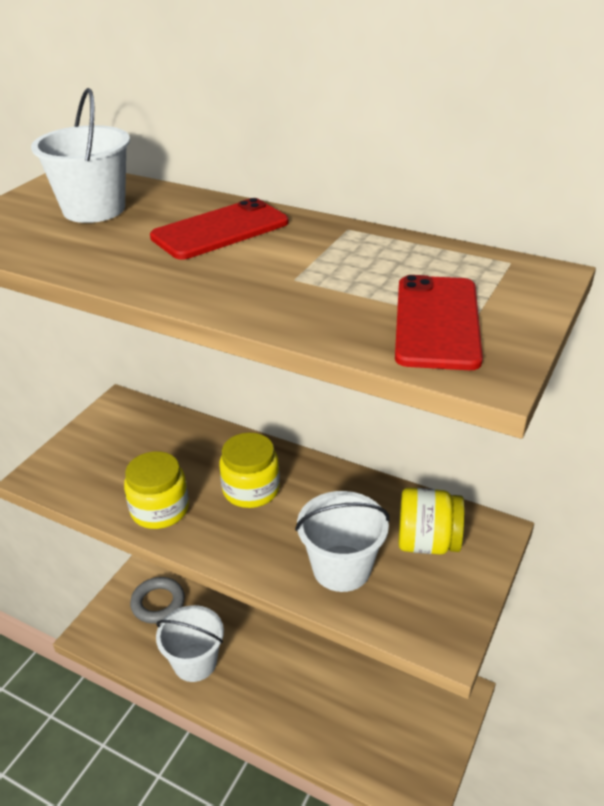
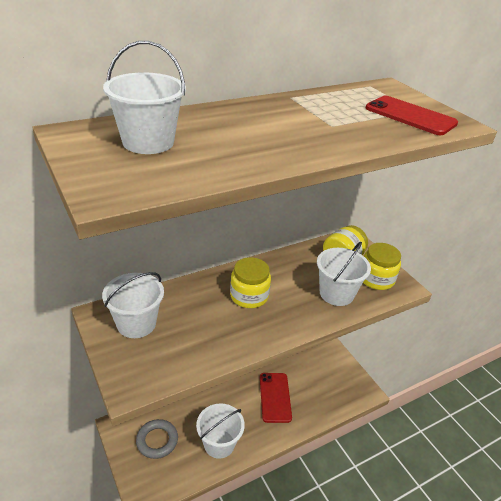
camera: 60 degrees left, 0 degrees up
yellow jar [124,451,189,529] -> yellow jar moved to [363,243,401,290]
red phone [150,198,289,260] -> red phone moved to [260,373,292,423]
none -> white bucket [102,272,164,338]

